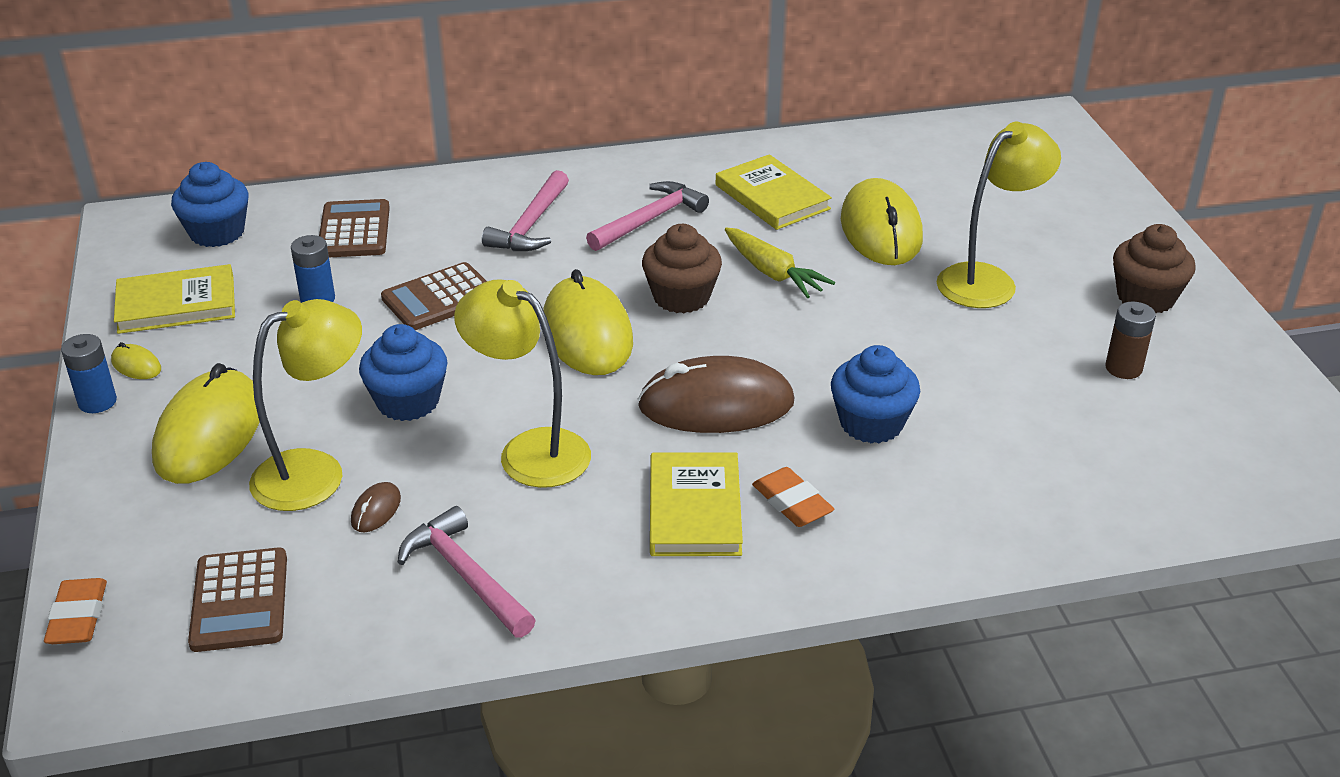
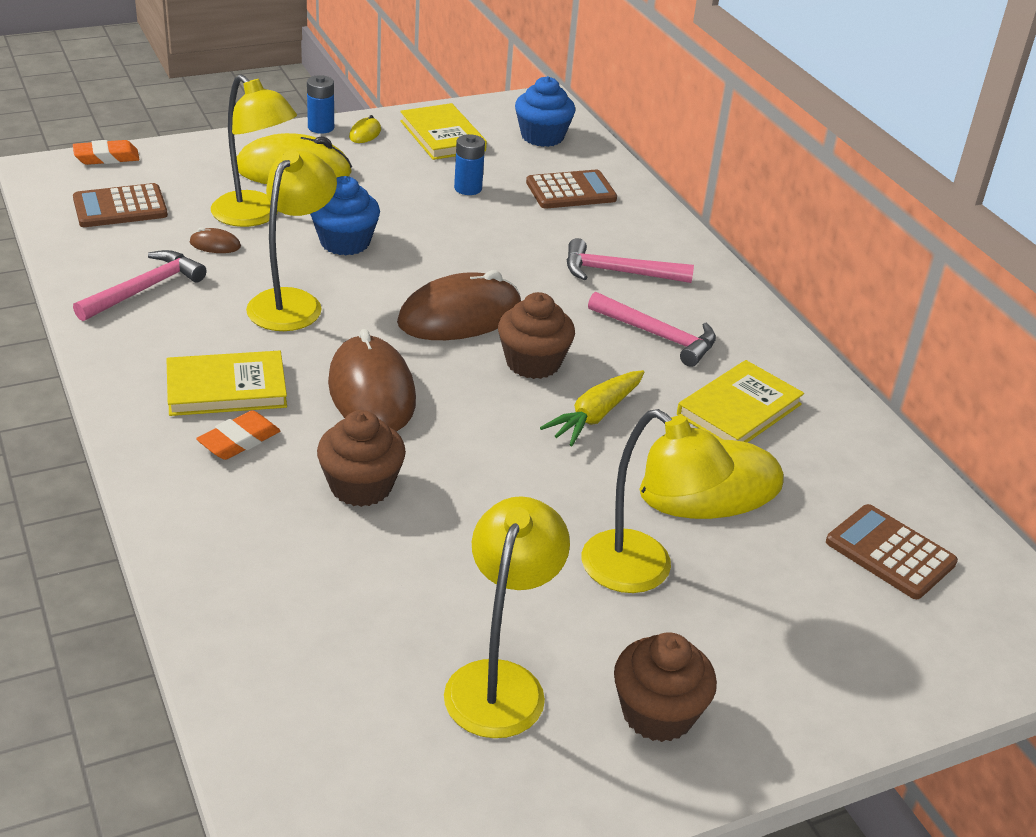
camera: 75 degrees right, 0 degrees up
brown calculator [381,262,487,330] -> brown calculator moved to [826,504,958,599]
yellow mouse [543,269,633,375] -> brown mouse [397,270,521,340]
blue cupcake [831,345,920,443] -> brown cupcake [317,410,406,507]
brown battery [1105,302,1156,379] -> yellow lamp [444,496,570,738]

